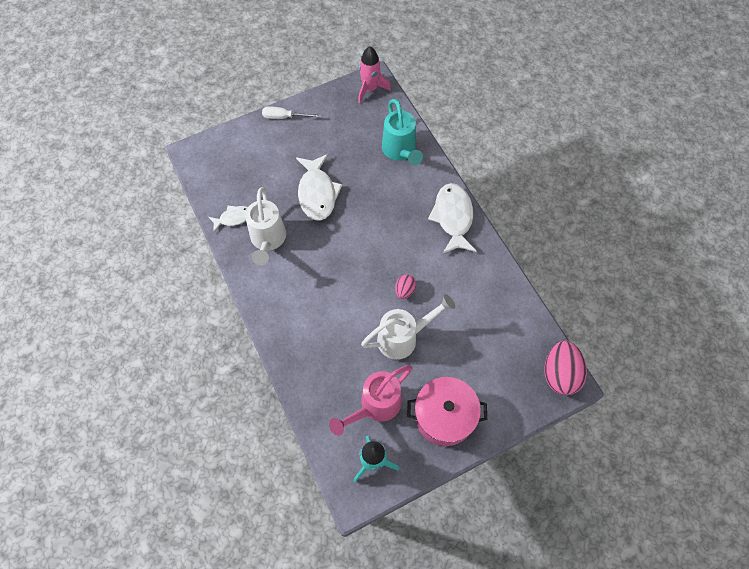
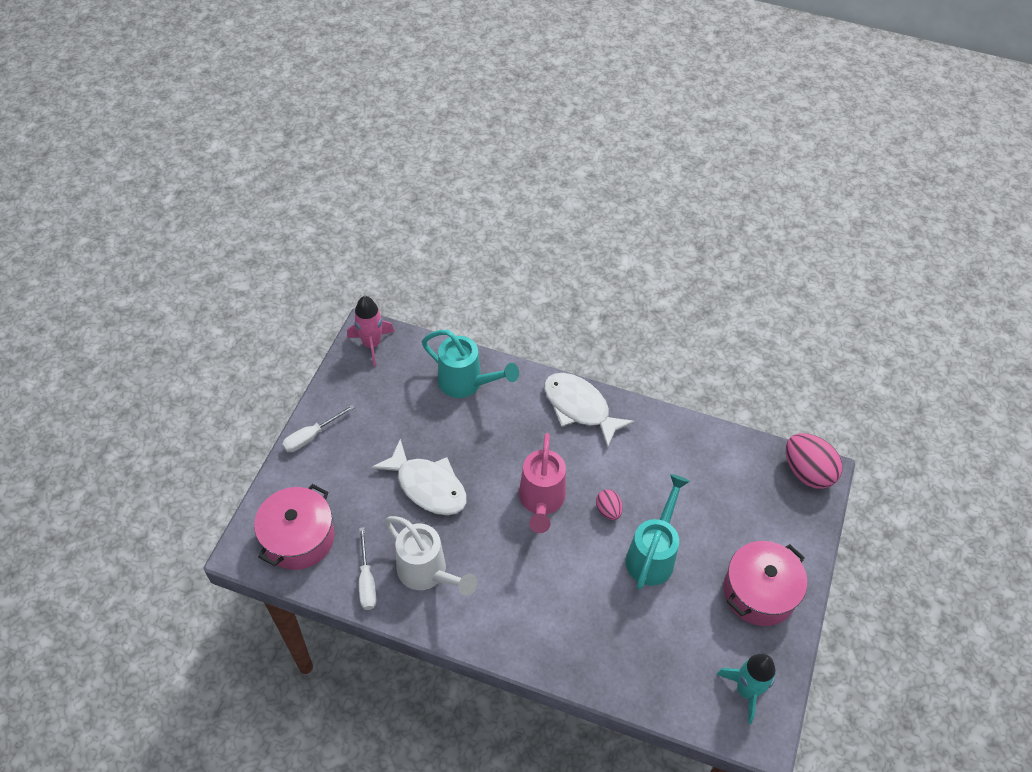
camera: 45 degrees left, 10 degrees down
white fish [209,206,248,232] -> white screwdriver [359,527,376,610]
pink watering can [329,365,412,436] -> pink watering can moved to [519,433,566,533]
white watering can [361,294,455,360] -> turquoise watering can [626,474,690,589]
none -> pink pot [254,484,335,570]

